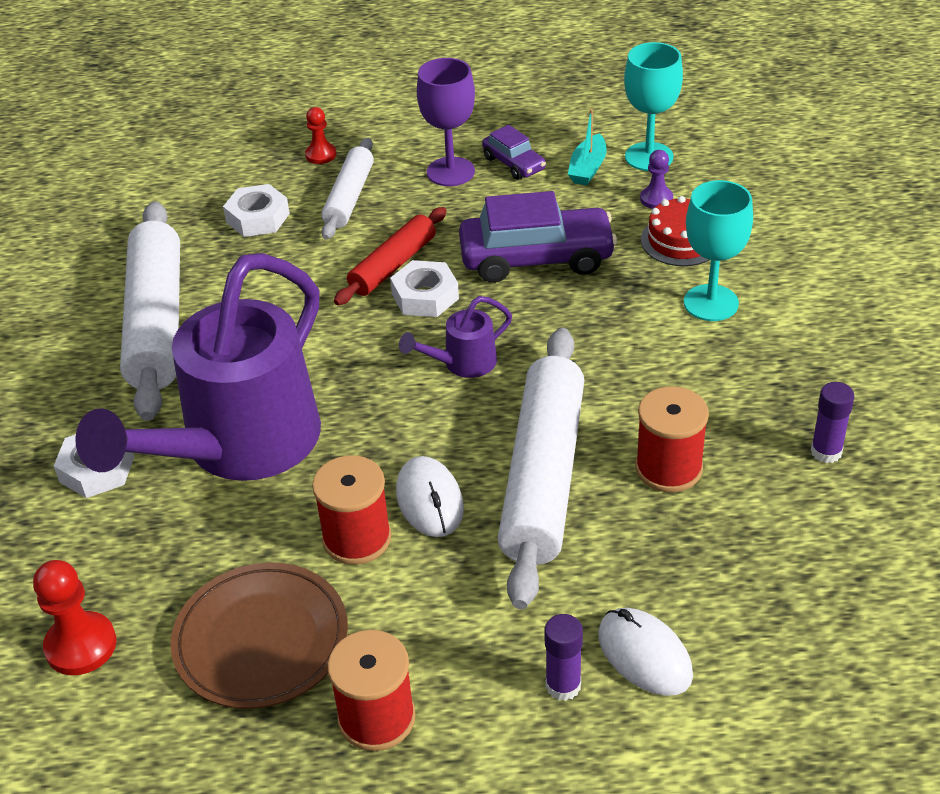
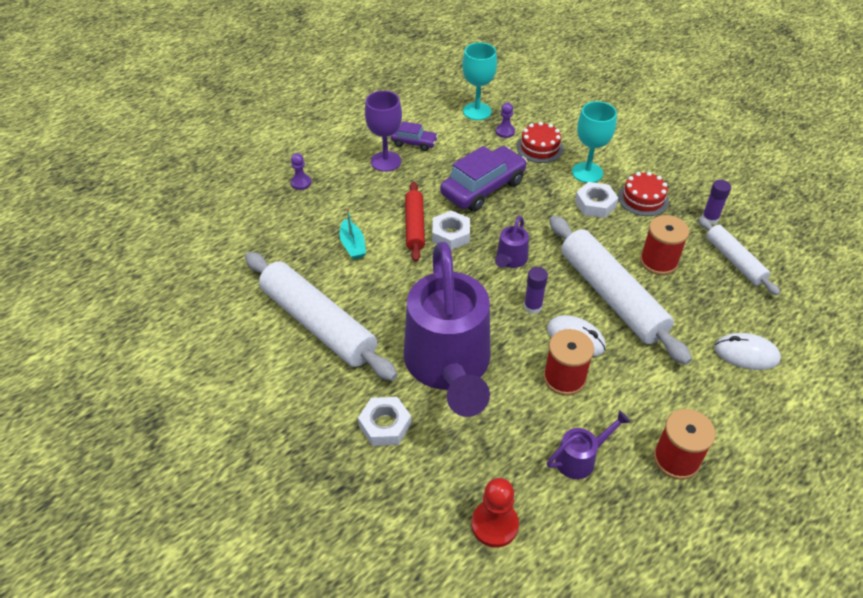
camera: 40 degrees left, 5 degrees up
brown plate [170,562,348,709] -> purple watering can [547,410,631,479]
white nut [223,184,290,237] -> white nut moved to [575,182,618,218]
red pawn [305,107,336,164] -> purple pawn [290,153,311,190]
white rolling pin [321,137,374,240] -> white rolling pin moved to [698,217,780,295]
purple glue stick [545,614,583,701] -> purple glue stick moved to [524,267,548,314]
turquoise boat [568,109,606,185] -> turquoise boat moved to [340,208,366,260]
none -> red cake [618,172,669,216]

